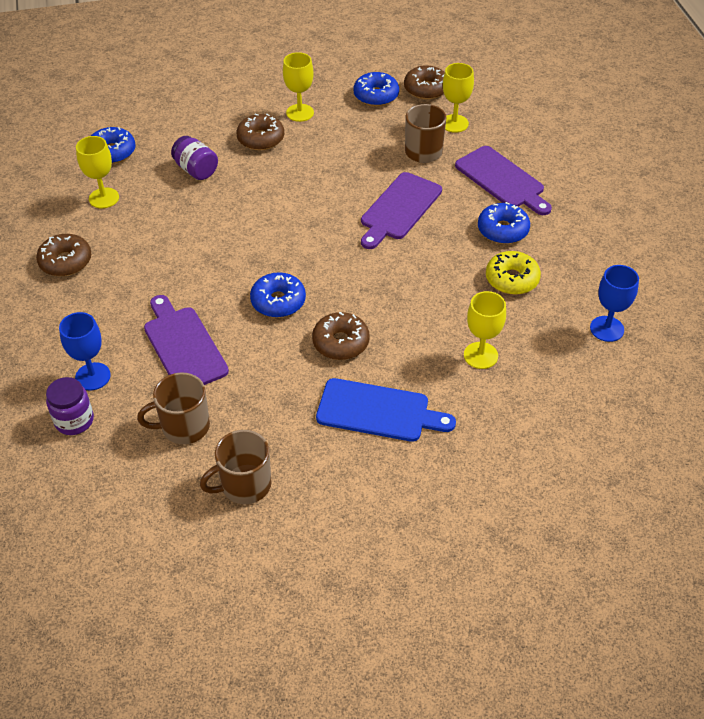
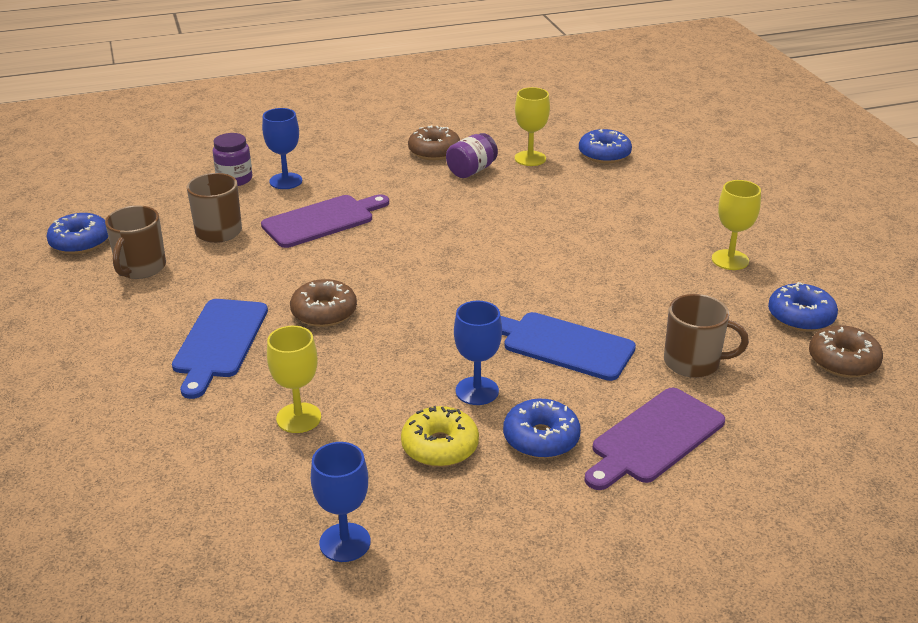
camera: 85 degrees right, 15 degrees down
purple jar [171,136,218,180] -> purple jar moved to [446,133,498,178]
brown mug [200,430,271,504] -> brown mug turned 135 degrees counterclockwise [105,205,166,279]
brown donut [236,114,284,150] -> none
blue donut [250,272,306,318] -> blue donut moved to [46,213,108,254]
purple cutting board [361,172,442,249] -> blue cutting board [501,312,636,381]
yellow goblet [443,63,474,133] -> none
none -> blue goblet [454,301,502,405]

